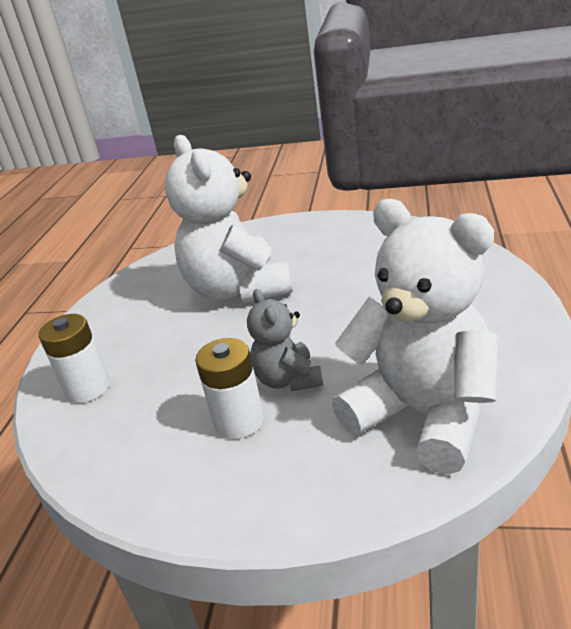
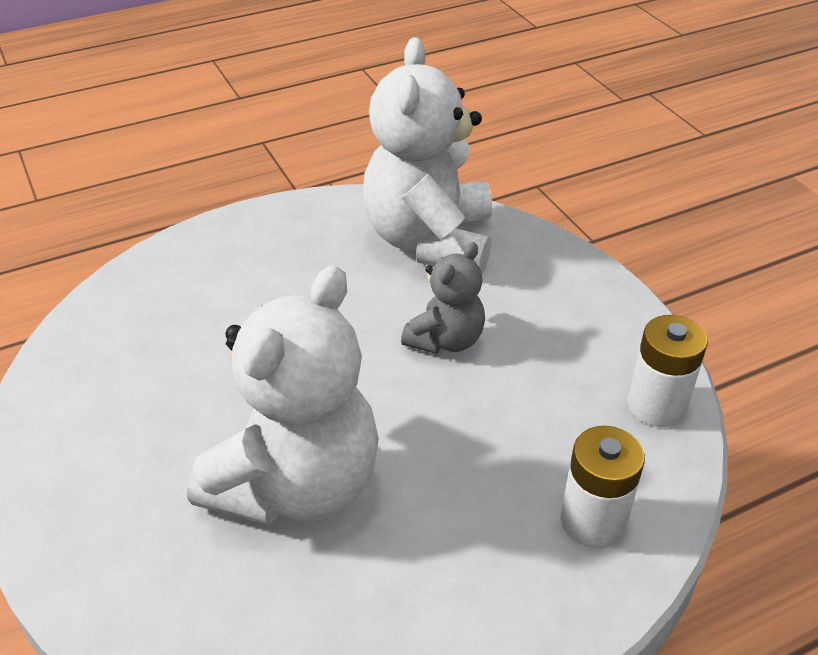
camera: 130 degrees left, 10 degrees up
white battery [195,338,264,439] -> white battery moved to [628,315,708,427]

